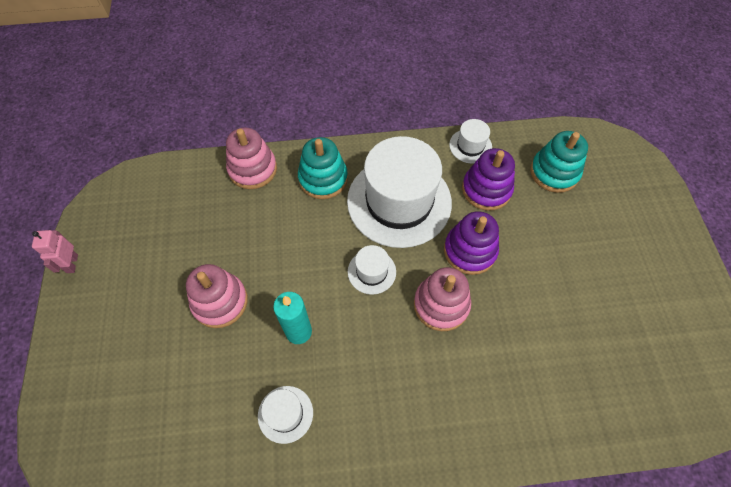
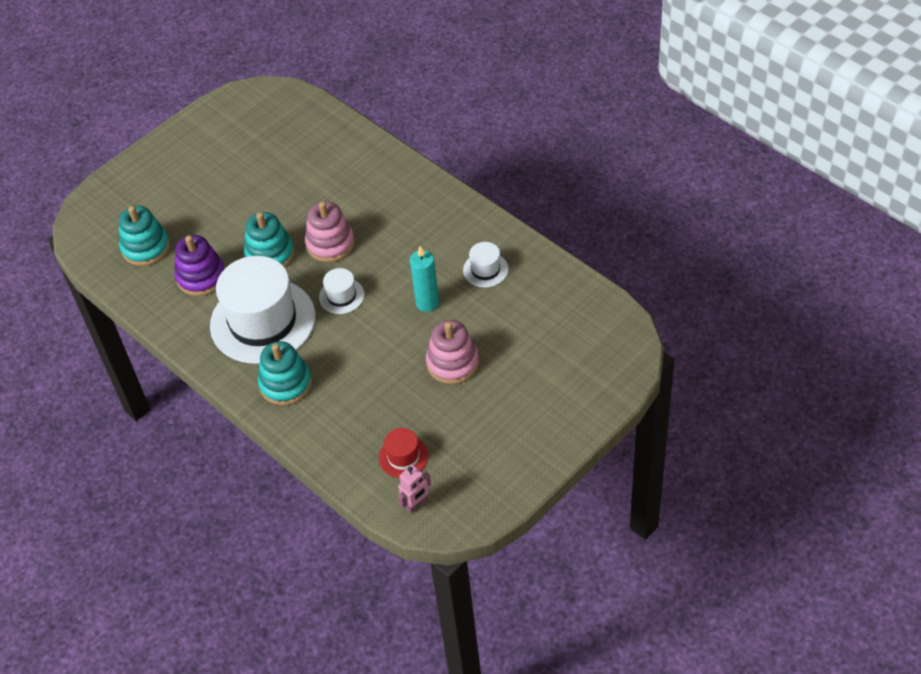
camera: 125 degrees left, 10 degrees down
pink robot [32,230,78,273] -> pink robot moved to [398,465,431,513]
pink stacking toy [226,127,277,189] -> none
purple stacking toy [444,211,499,275] -> turquoise stacking toy [244,212,294,268]
white hat [449,119,492,164] -> none
none -> red hat [379,428,428,478]

